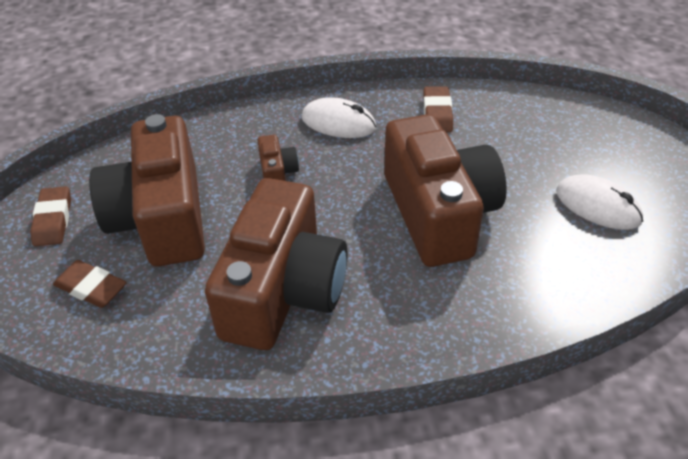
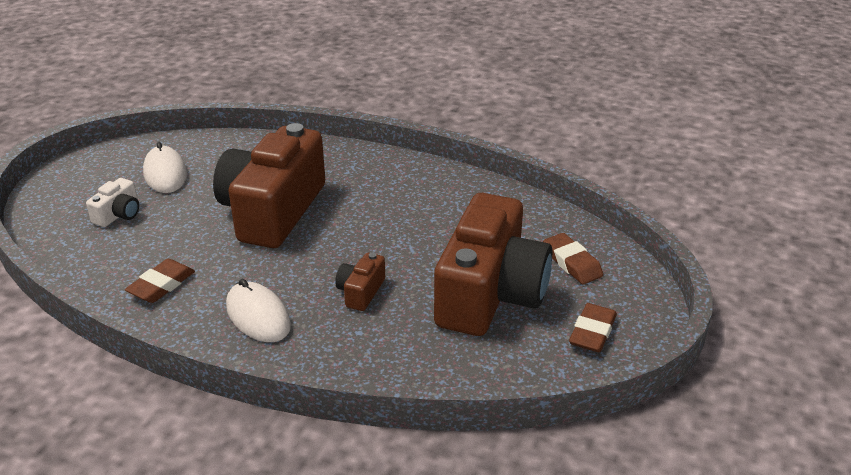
camera: 150 degrees left, 10 degrees down
brown camera [205,178,348,350] -> none
none -> white camera [86,178,139,227]

